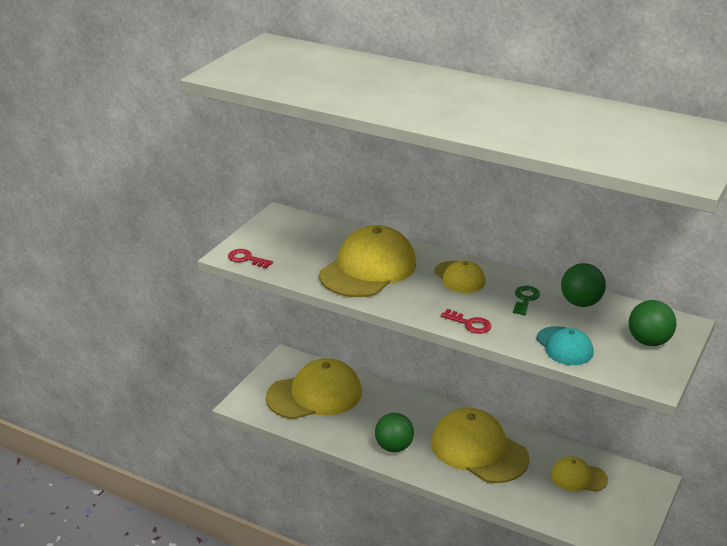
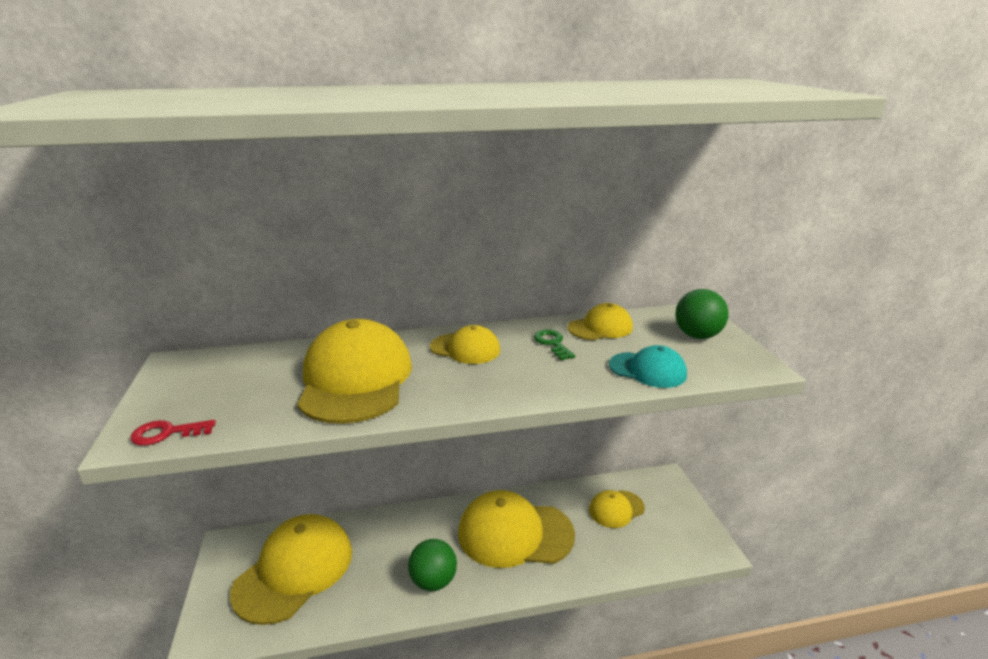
camera: 40 degrees left, 5 degrees down
red key [441,309,492,334] -> none
green ball [561,263,606,307] -> yellow cap [568,303,633,340]

